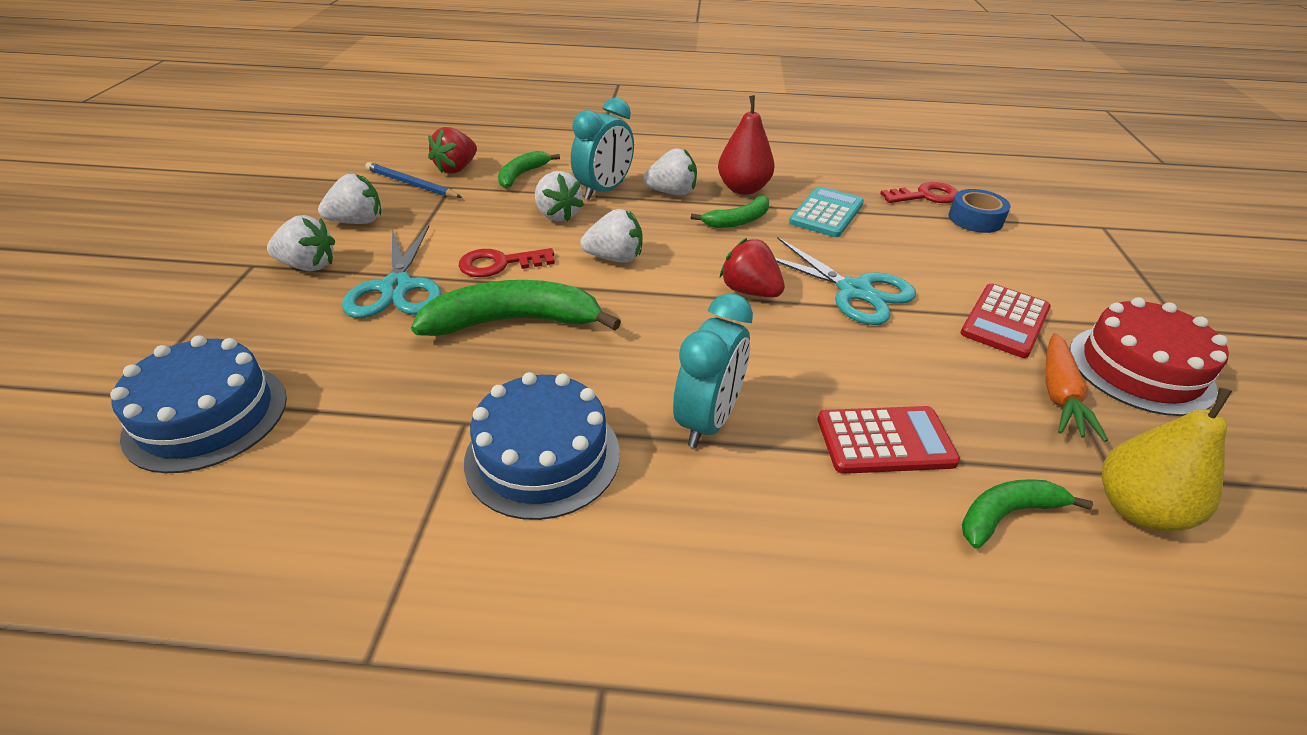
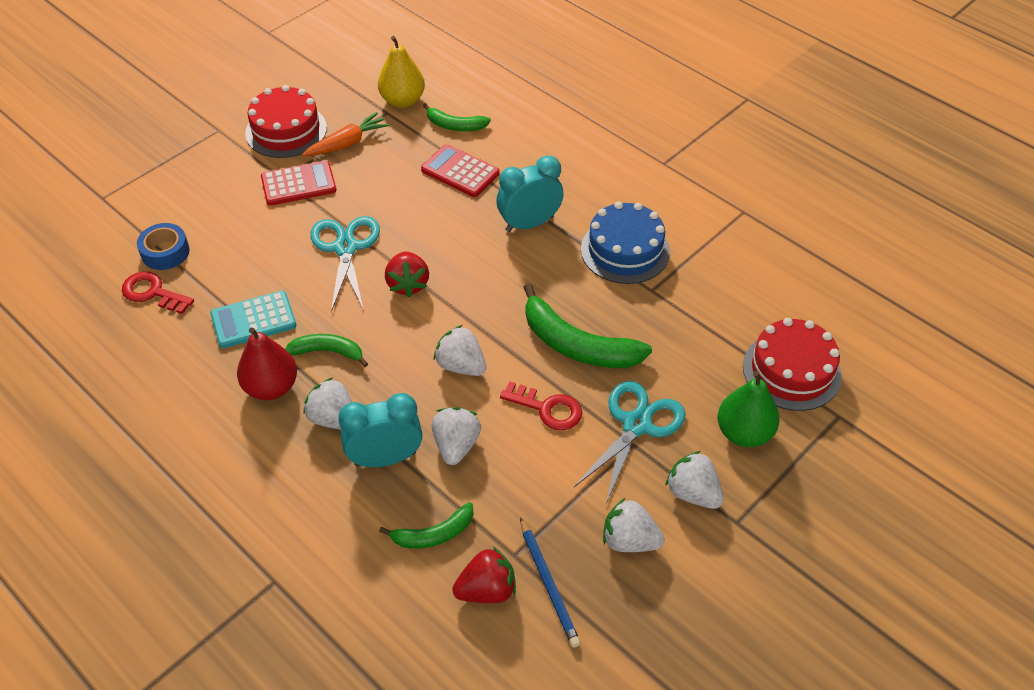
camera: 140 degrees left, 10 degrees up
blue cake [110,335,287,473] -> red cake [743,318,842,411]
none -> green pear [718,371,780,447]

